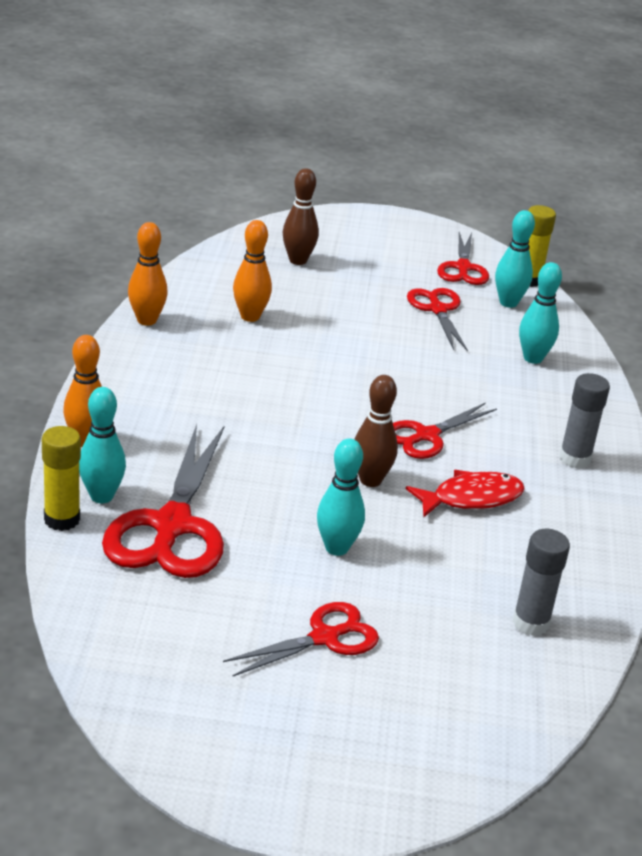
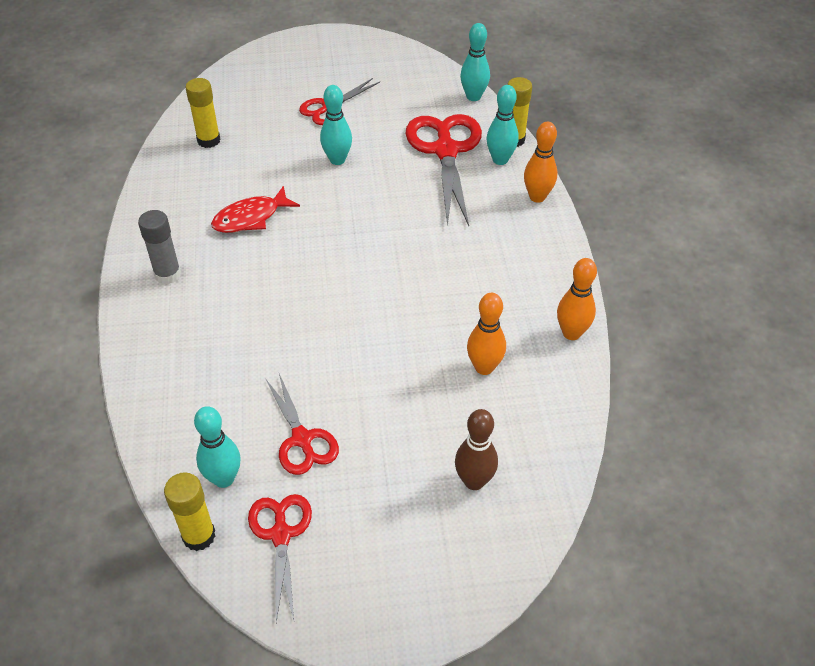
camera: 170 degrees right, 15 degrees up
brown bowling pin [354,375,398,487] -> none
red scissors [393,403,497,459] -> none
grey glue stick [513,529,570,636] -> yellow glue stick [186,78,220,148]
turquoise bowling pin [519,262,562,364] -> turquoise bowling pin moved to [460,23,490,101]

